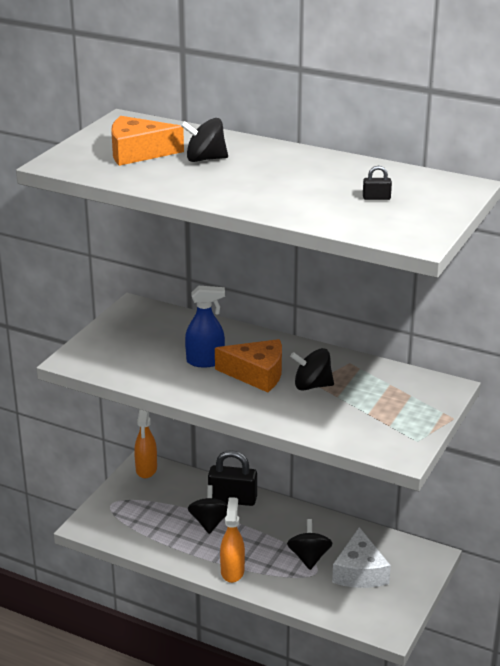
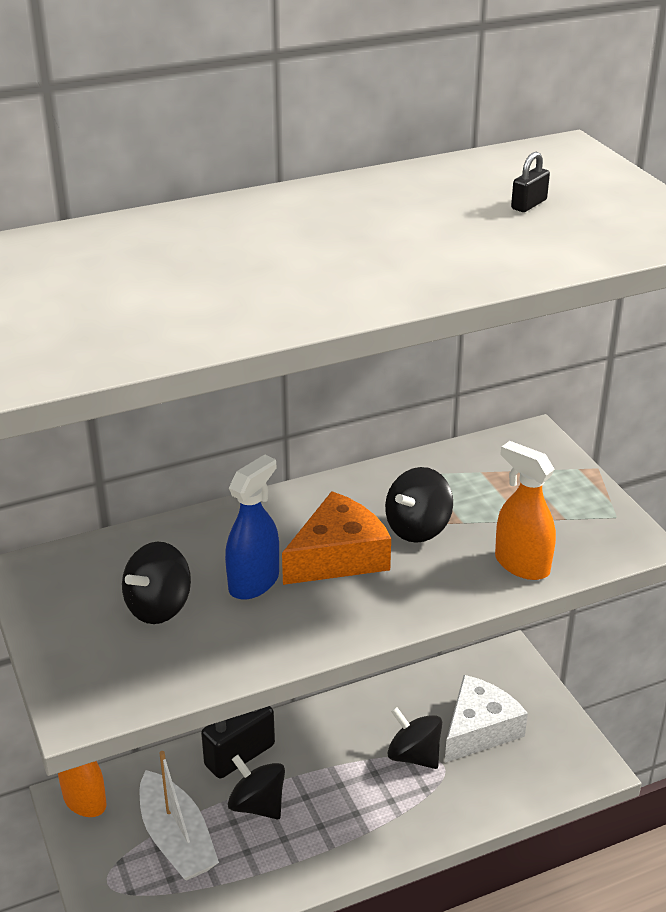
camera: 50 degrees left, 5 degrees up
orange cheese [111,116,184,166] -> none
black spinning top [181,118,228,162] -> black spinning top moved to [122,542,191,624]
orange spray bottle [220,497,245,583] -> orange spray bottle moved to [495,441,556,580]
white cheese [332,527,391,588] -> white cheese turned 90 degrees counterclockwise [445,675,528,763]
none -> white boat [140,751,219,881]

